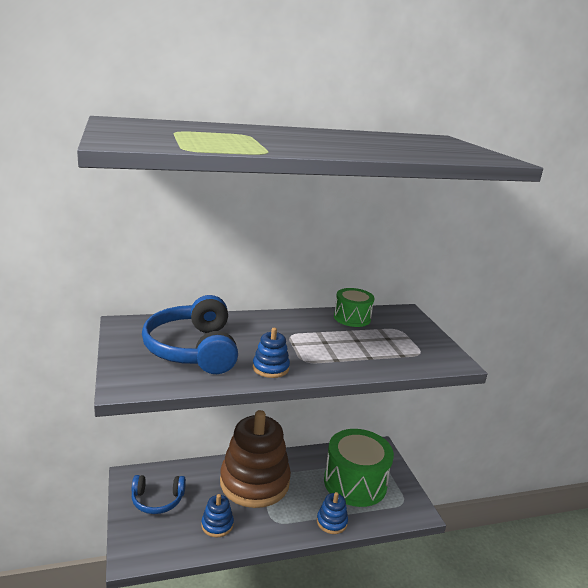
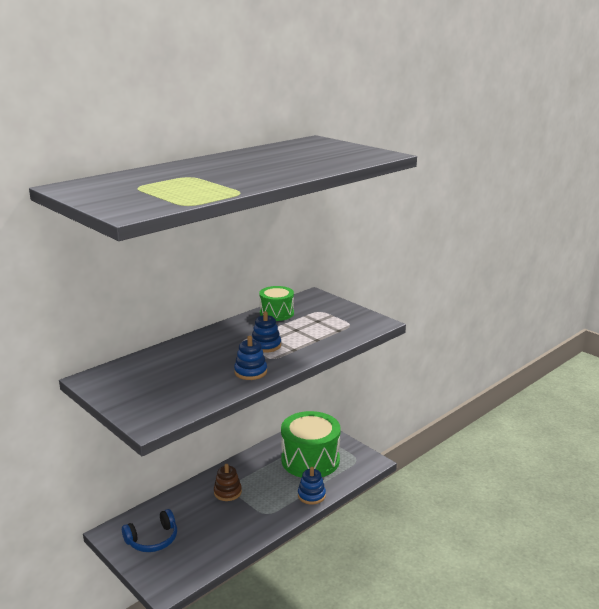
camera: 25 degrees left, 0 degrees up
blue headphones [142,295,238,374] -> none
blue stacking toy [201,494,234,537] -> blue stacking toy moved to [252,311,281,353]
brown stacking toy [220,410,291,508] -> brown stacking toy [214,464,242,501], size x0.41

